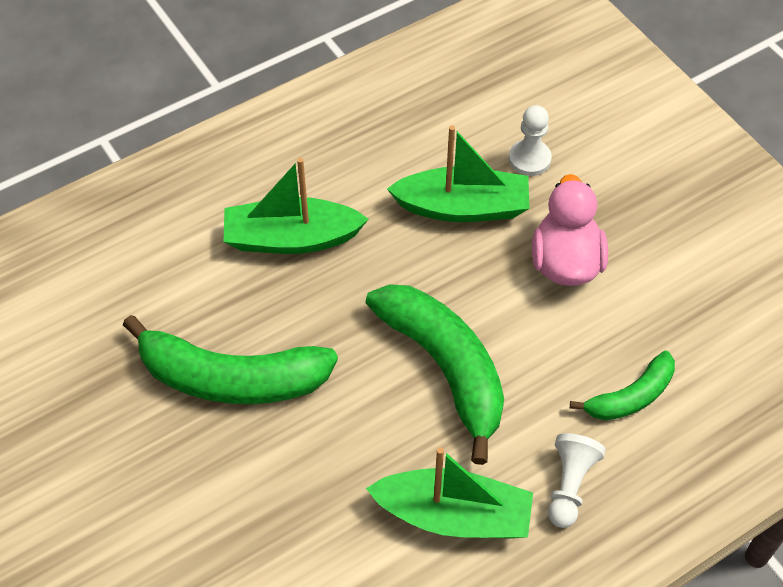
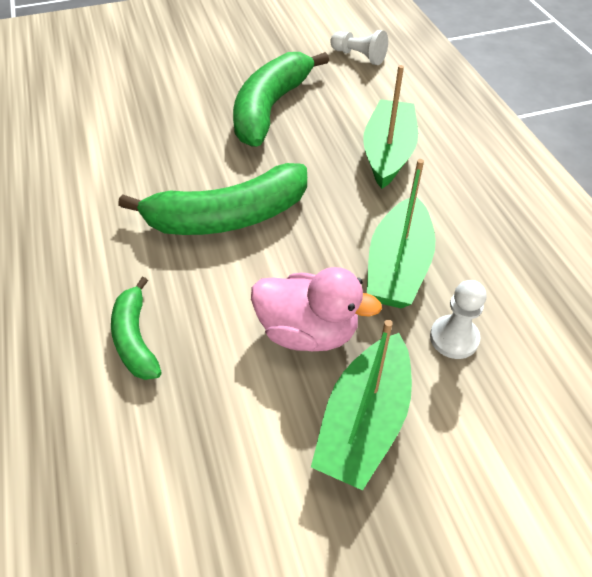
camera: 105 degrees right, 5 degrees down
green boat [366,447,533,538] -> green boat moved to [311,320,412,490]
white pawn [548,433,606,528] -> white pawn moved to [331,30,388,65]

